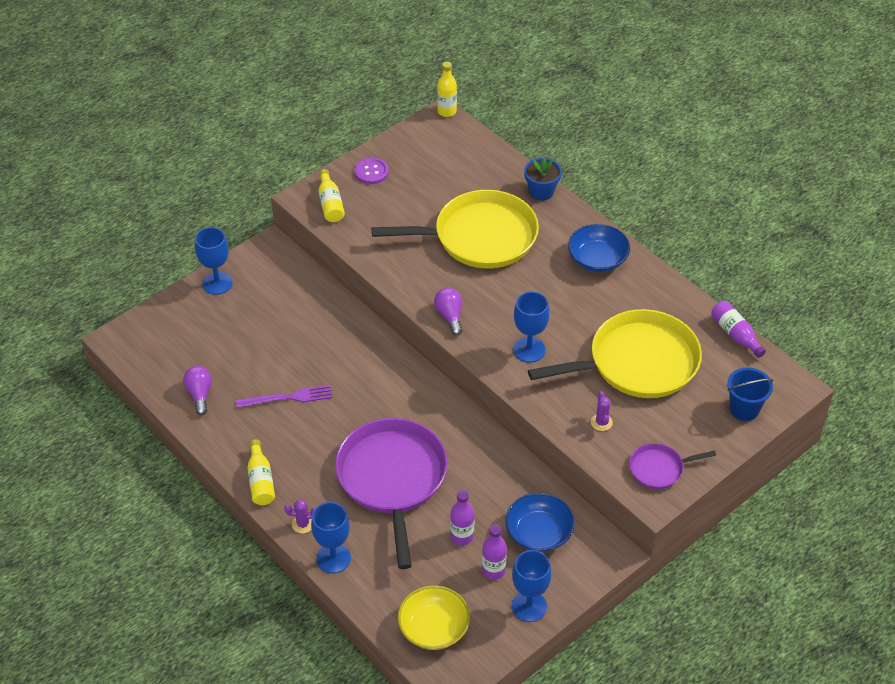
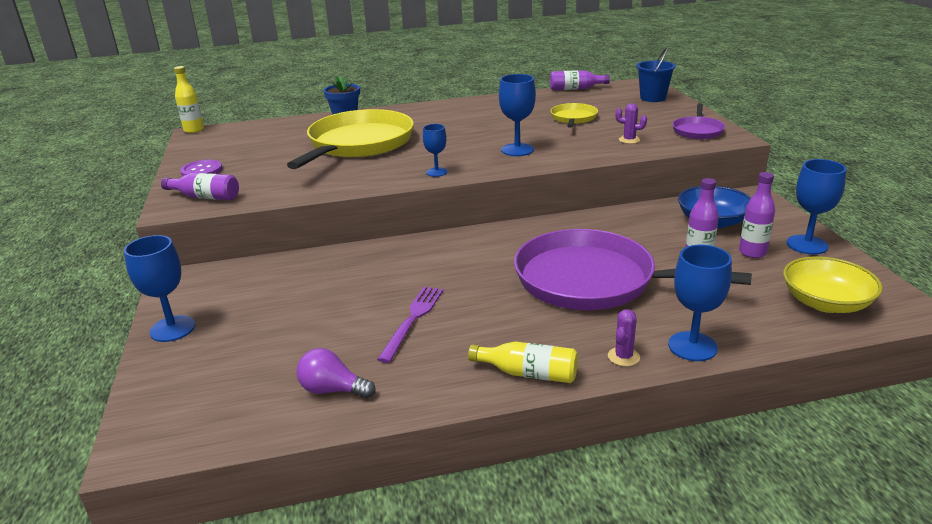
camera: 60 degrees left, 20 degrees down
yellow bottle [318,169,345,222] -> purple bottle [161,173,239,200]
purple light bulb [434,288,462,336] -> blue goblet [423,124,448,177]
yellow pan [528,309,702,398] -> yellow pan [550,103,598,128], size x0.47
blue bowl [568,224,630,272] -> none

